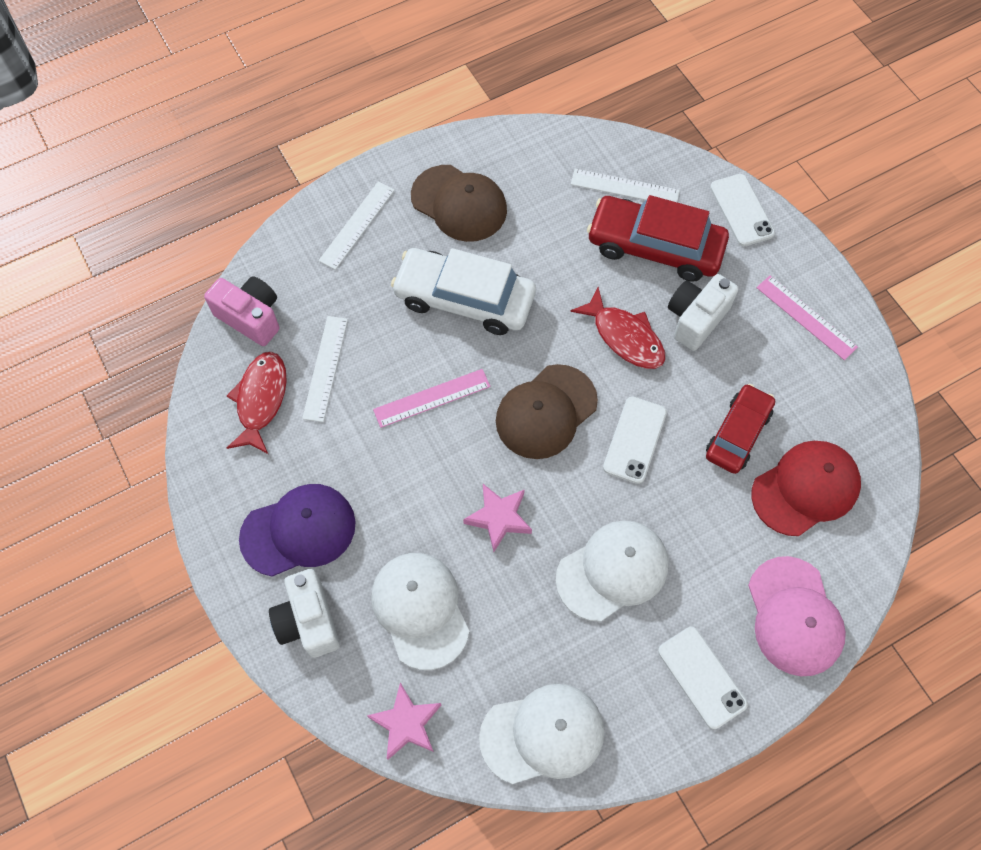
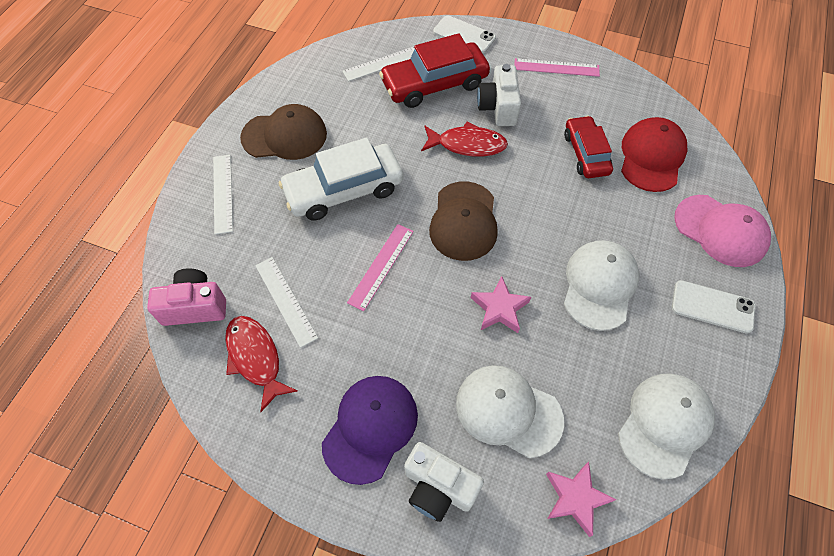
camera: 40 degrees left, 5 degrees down
white phone [603,396,667,484] -> none

